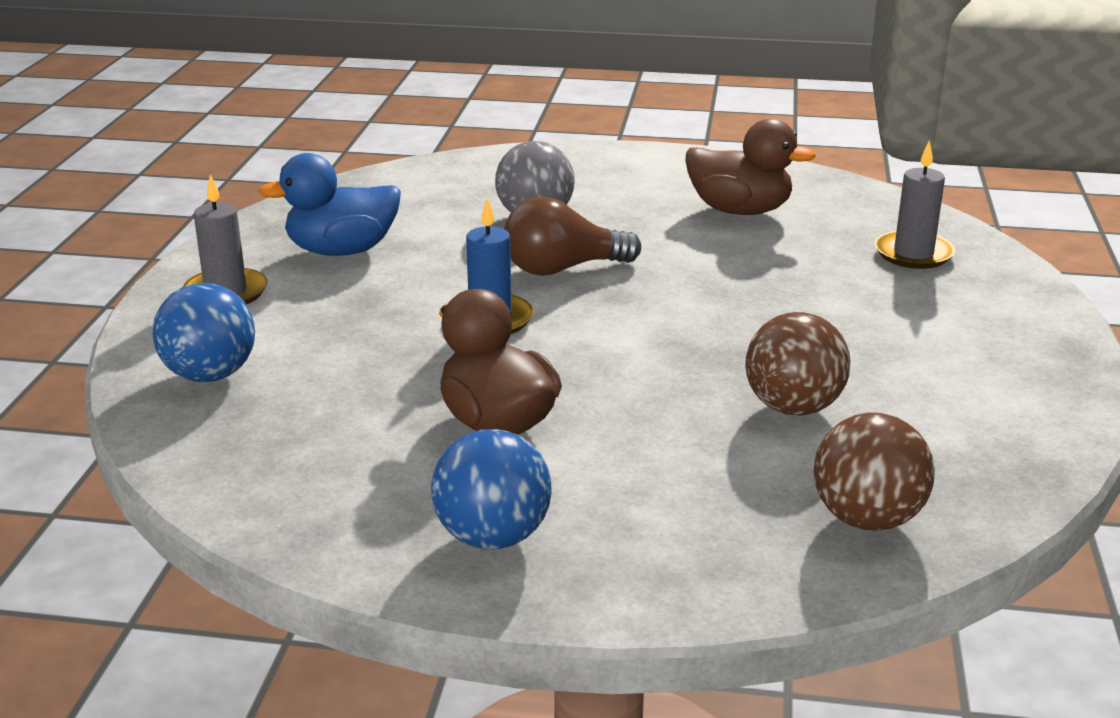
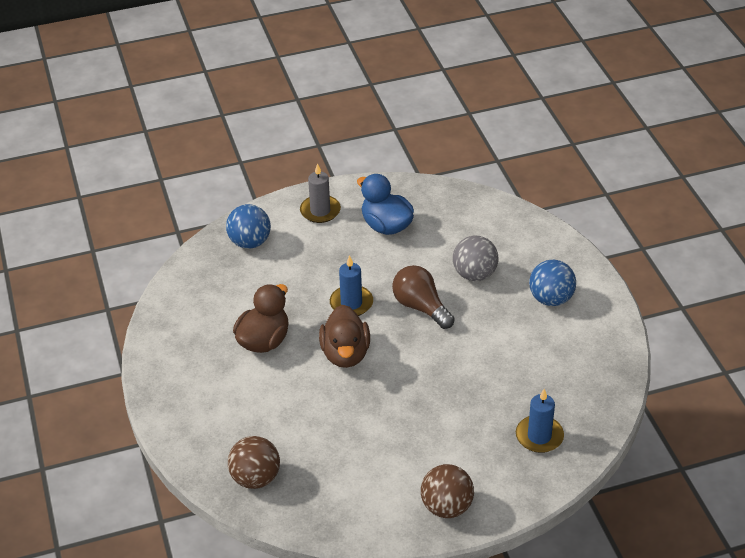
camera: 65 degrees right, 15 degrees up
blue ball [431,429,552,549] -> blue ball moved to [529,260,576,306]
brown duck [685,118,816,215] -> brown duck moved to [319,305,370,368]
brown ball [745,312,851,416] -> brown ball moved to [421,464,474,518]
grey candle [875,140,955,269] -> blue candle [516,389,564,453]

